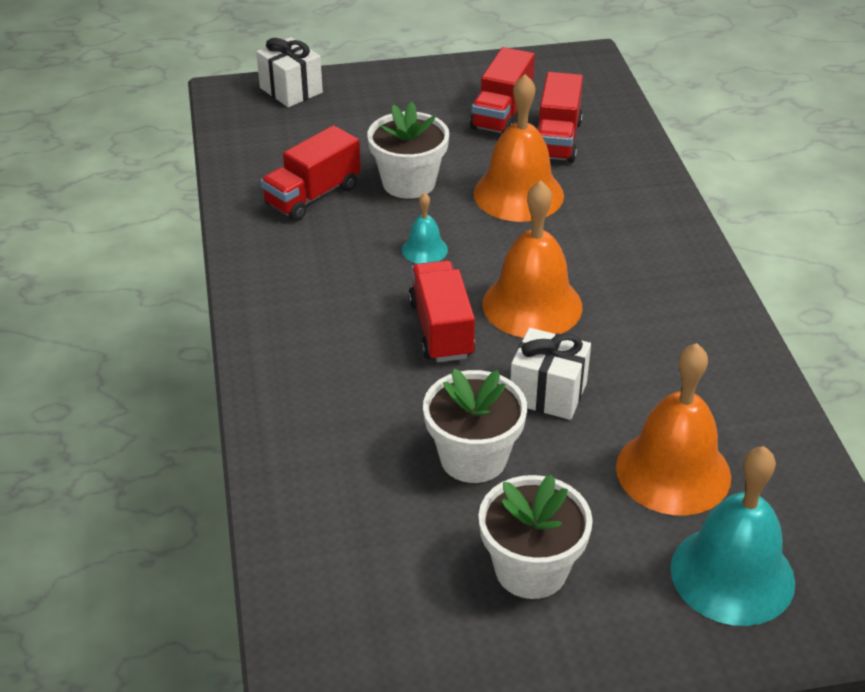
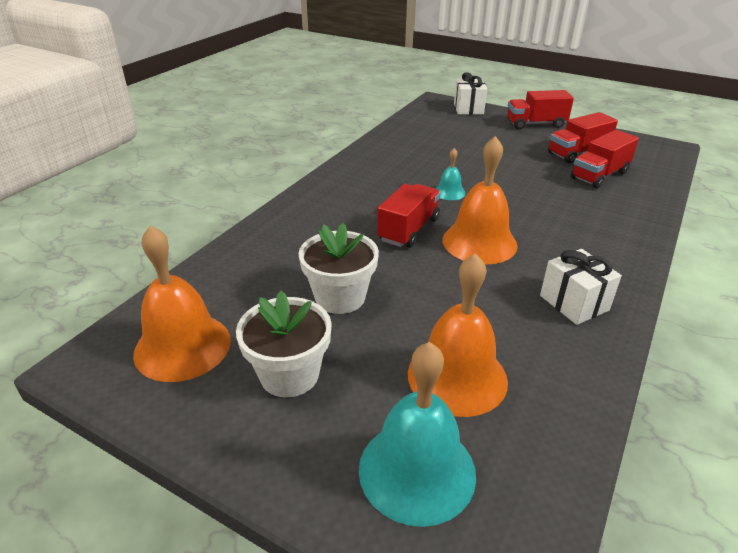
camera: 40 degrees right, 5 degrees down
red truck [261,125,361,221] -> red truck moved to [507,90,574,130]
white flower pot [367,102,449,199] -> none
orange bell [473,74,564,222] -> orange bell moved to [133,225,231,382]
white gift [510,328,591,420] -> white gift moved to [540,249,622,325]

